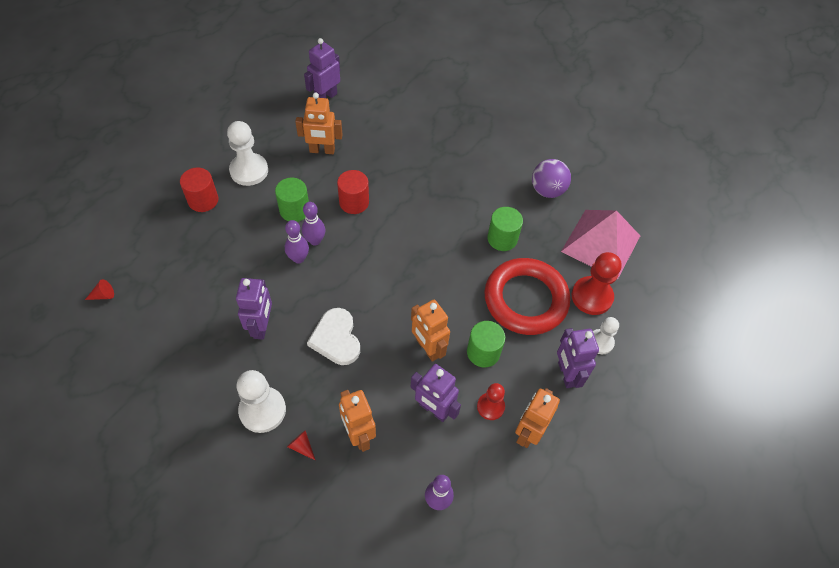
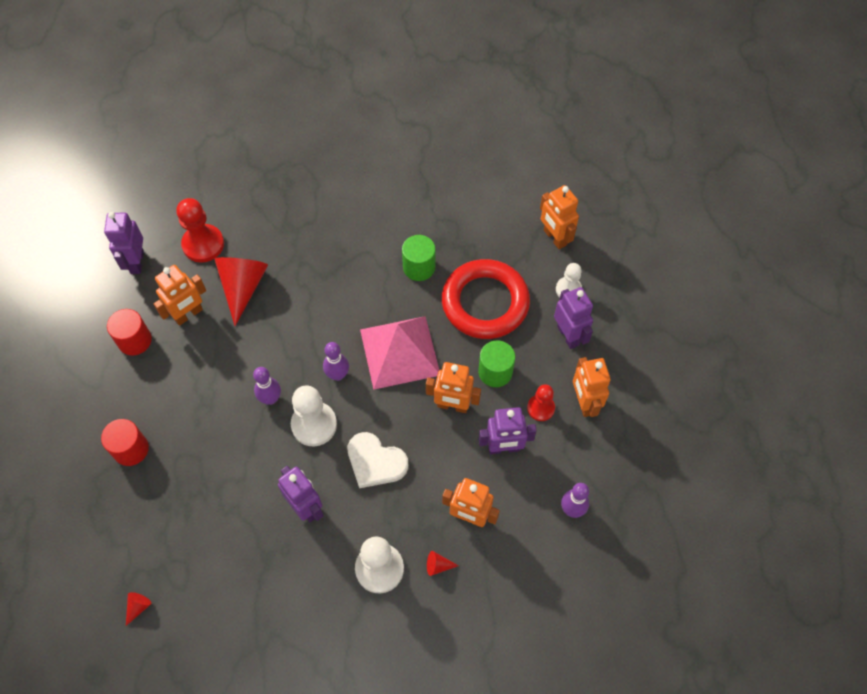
camera: 40 degrees left, 5 degrees up
white pawn [227,121,268,186] -> white pawn moved to [291,386,337,446]
green cylinder [275,178,309,222] -> none
purple bowling pin [285,220,309,264] -> purple bowling pin moved to [323,342,349,381]
red cylinder [337,170,369,214] -> red cylinder moved to [107,309,152,356]
purple ball [532,159,571,198] -> none
purple robot [557,328,599,388] -> purple robot turned 150 degrees counterclockwise [554,287,593,349]
pink pyramid [561,210,640,279] -> pink pyramid moved to [360,316,439,390]
red pawn [571,252,622,315] -> red pawn moved to [176,198,224,263]
none -> red cone [215,257,268,326]
none -> orange robot [540,185,579,249]

